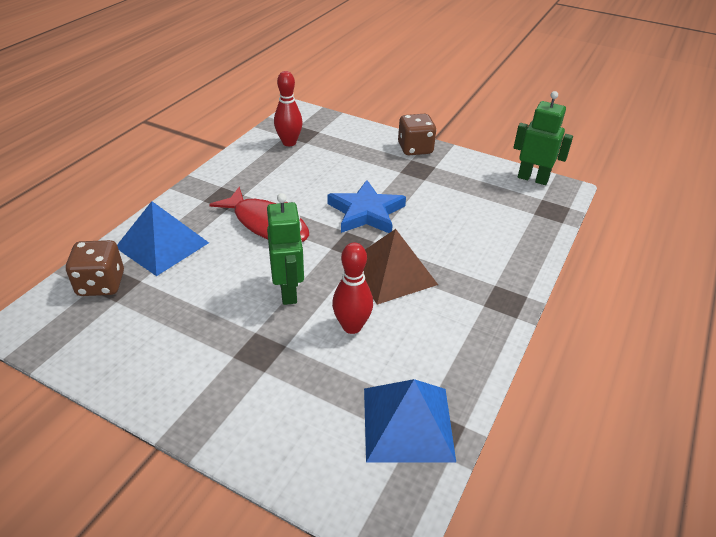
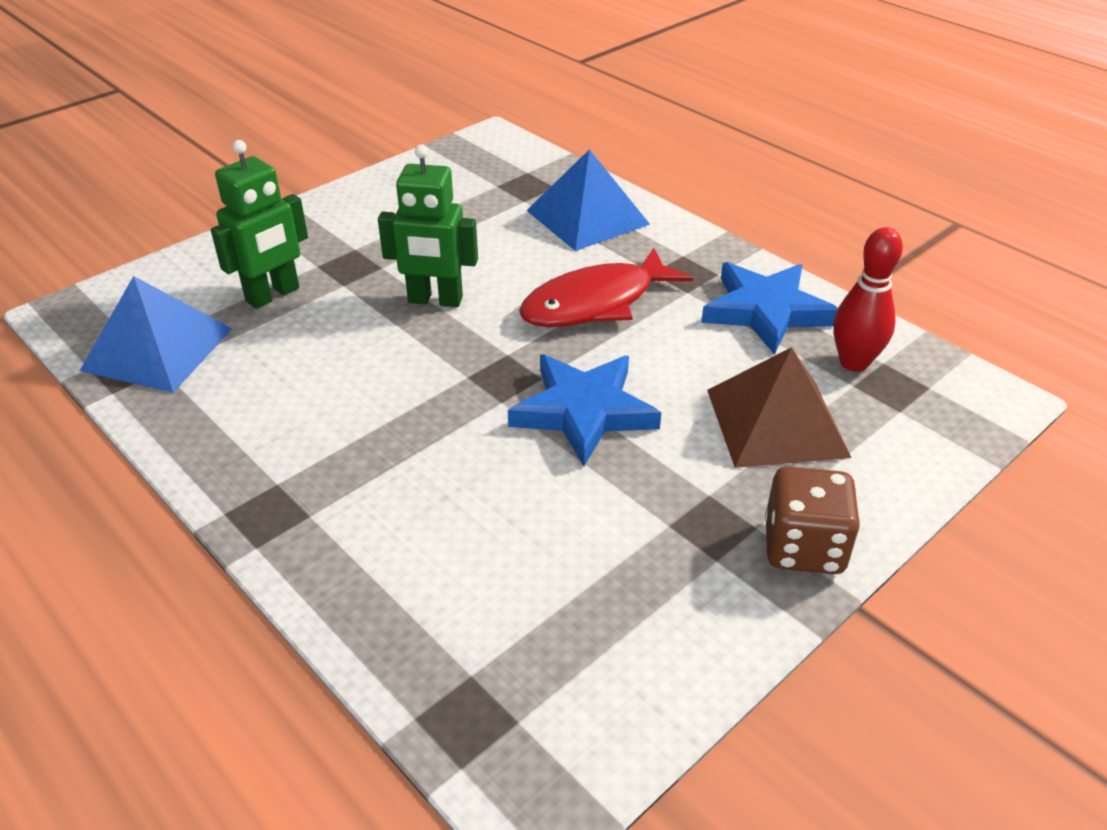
camera: 110 degrees right, 0 degrees up
brown dice [66,240,124,296] -> none
red bowling pin [332,242,373,334] -> none
brown pyramid [363,229,438,305] -> brown pyramid moved to [707,347,852,468]
green robot [513,91,573,185] -> green robot moved to [211,140,308,309]
none -> blue star [701,262,838,355]

